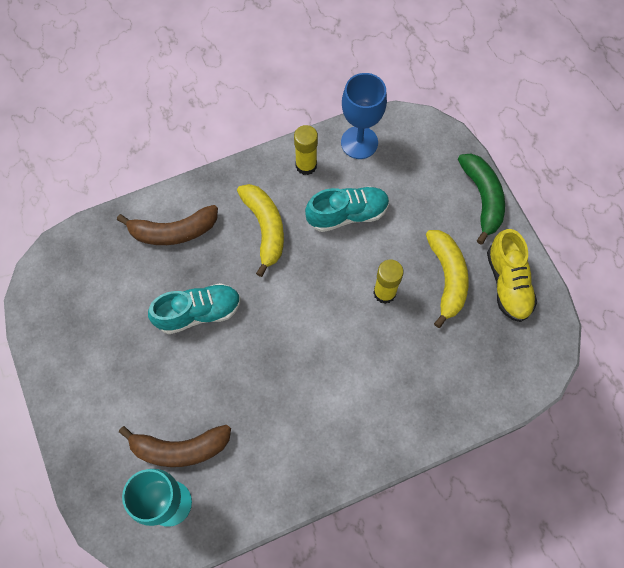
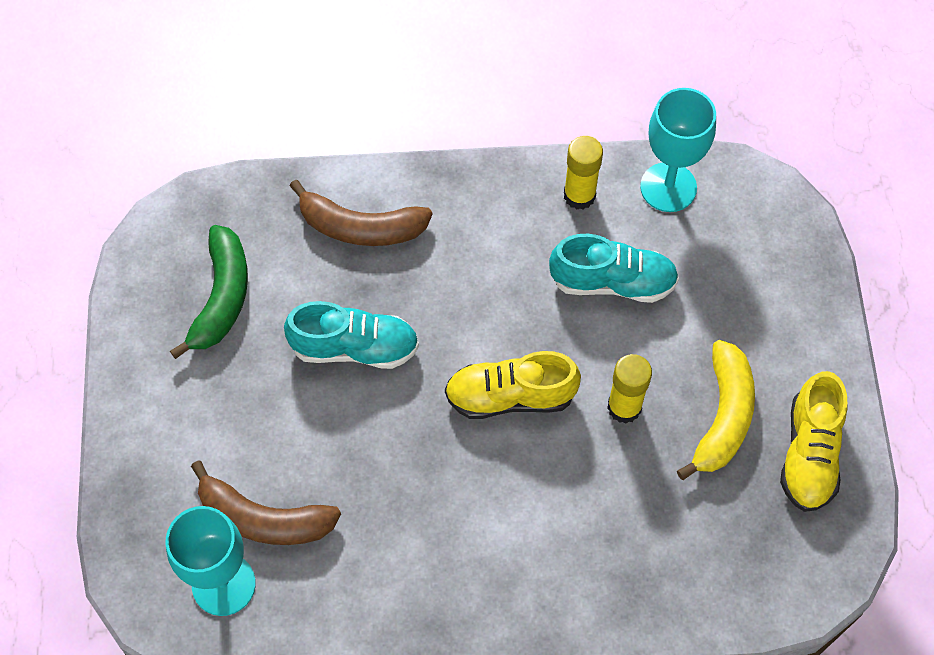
camera: 20 degrees right, 5 degrees down
yellow banana [237,184,284,277] -> none
blue goblet [341,73,387,159] -> turquoise goblet [640,88,716,212]
green banana [458,154,505,245] -> green banana moved to [170,225,248,359]
none -> yellow shoe [445,351,581,419]

